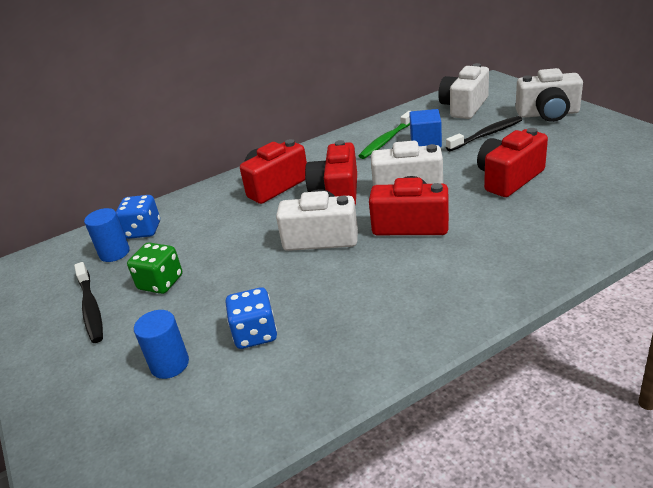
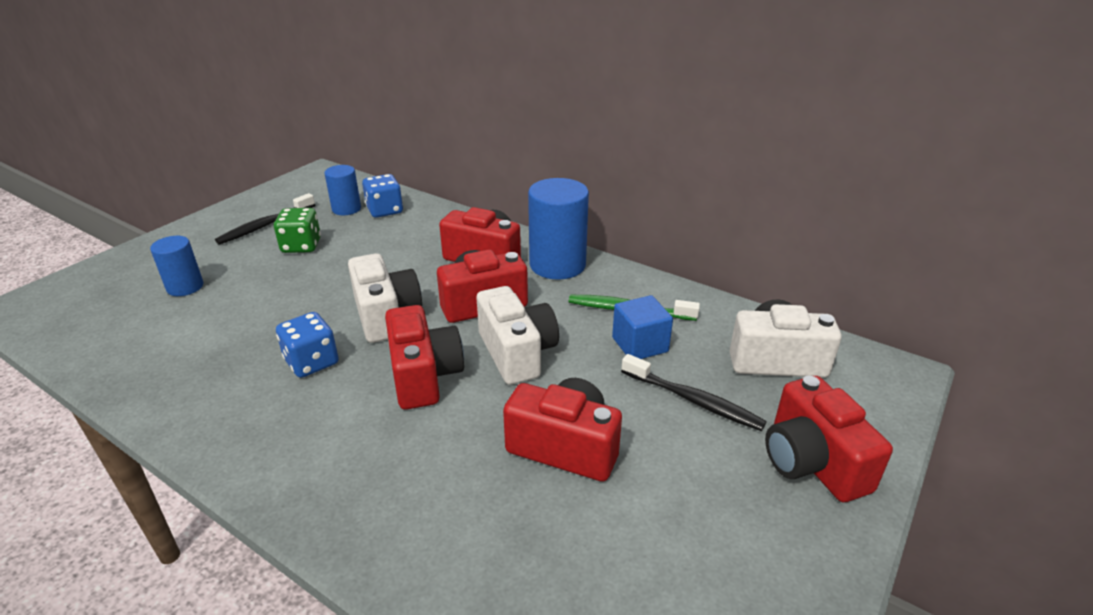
camera: 60 degrees right, 0 degrees up
blue dice [225,287,277,349] -> blue dice moved to [276,312,339,378]
white camera [516,68,583,122] -> red camera [765,376,893,502]
none -> blue cylinder [528,178,589,280]

